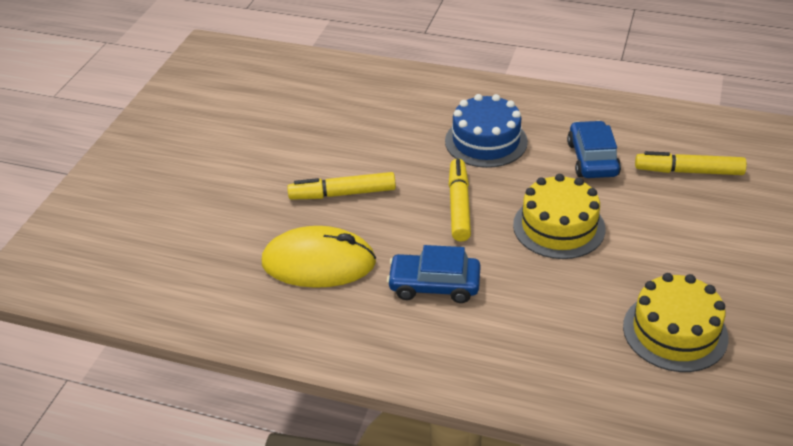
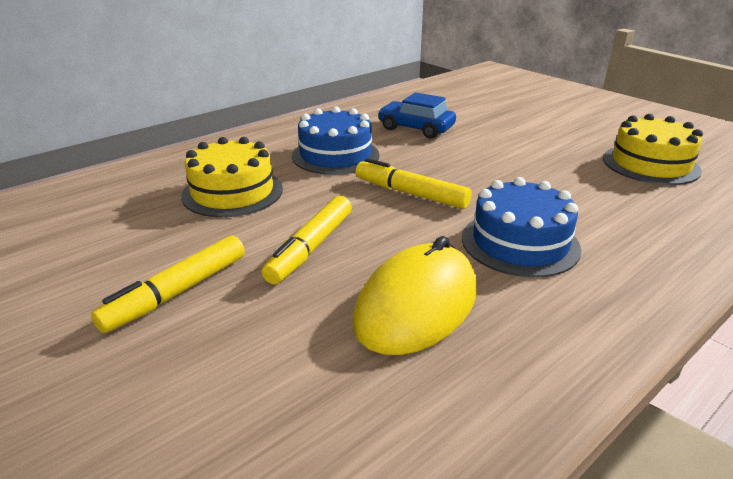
camera: 60 degrees left, 10 degrees down
blue car [387,245,481,303] -> blue cake [462,177,581,277]
yellow cake [513,174,605,259] -> yellow cake moved to [181,137,283,217]
yellow marker [635,151,747,175] -> yellow marker moved to [91,235,245,333]

